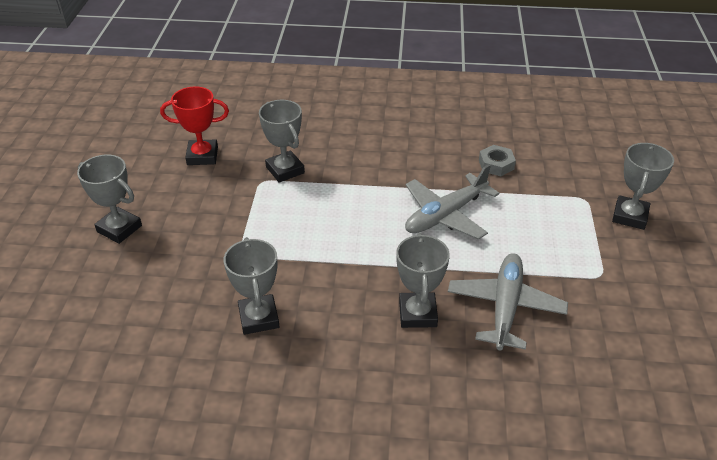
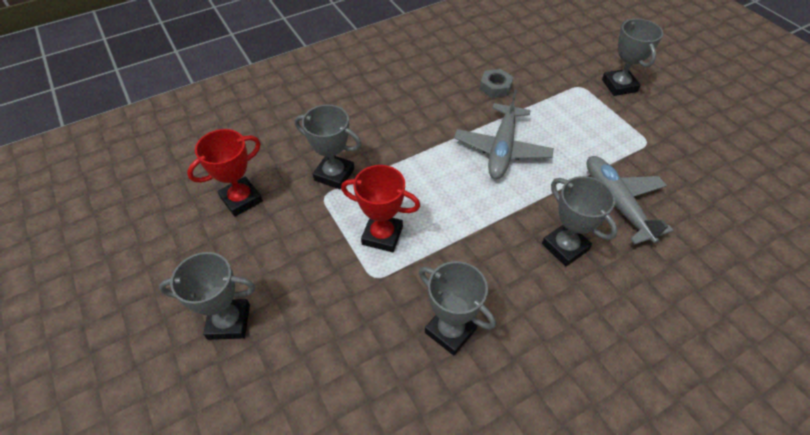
camera: 35 degrees left, 10 degrees up
none -> red trophy [341,165,420,252]

